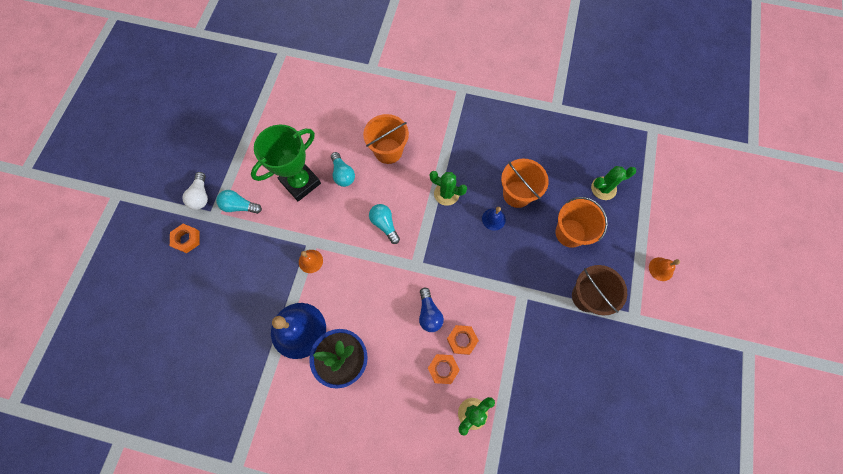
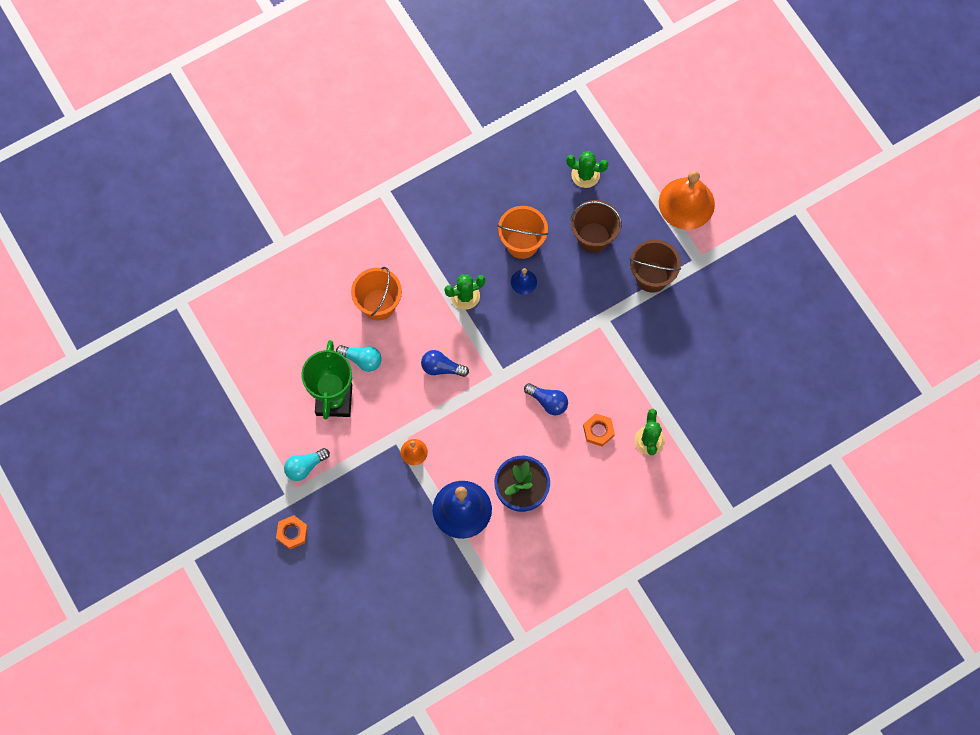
camera: 45 degrees left, 0 degrees up
white light bulb [182,172,208,210] -> none
turquoise light bulb [369,204,400,244] -> blue light bulb [421,350,469,377]
orange nut [447,325,479,355] -> none
orange bucket [555,197,608,248] -> brown bucket [570,200,622,253]
green cactus [591,166,636,200] -> green cactus turned 75 degrees clockwise [566,151,608,188]
orange bell [649,257,680,281] -> orange bell [659,171,715,230], size x2.16

